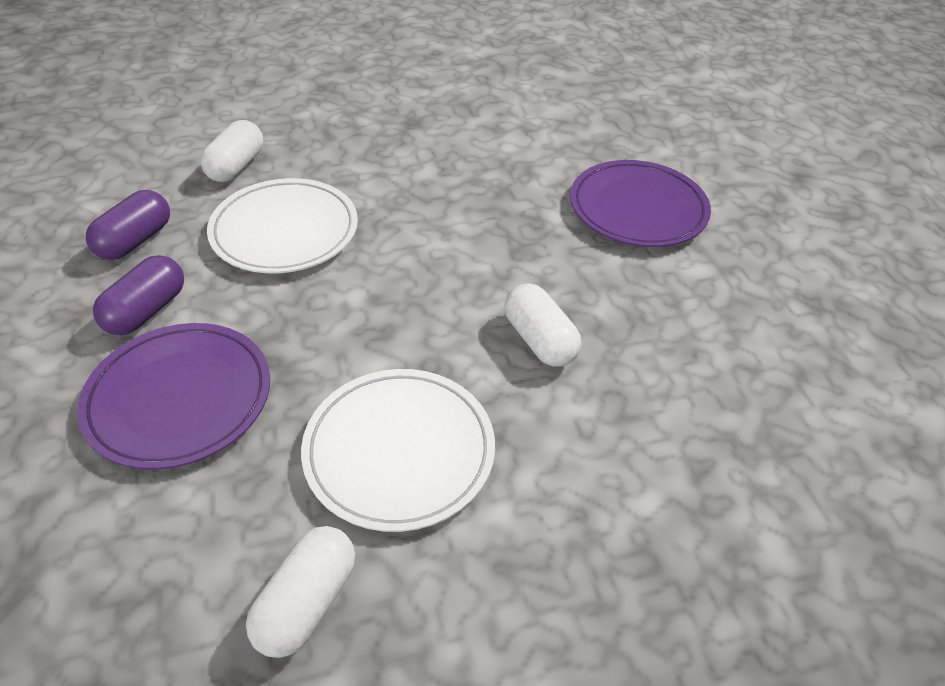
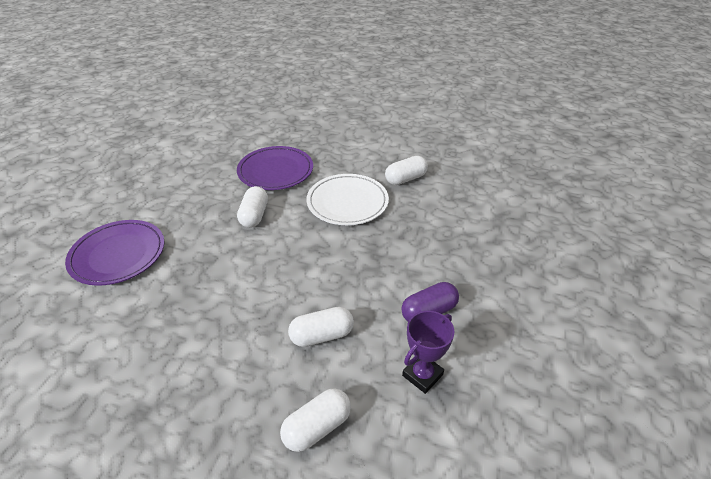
camera: 145 degrees left, 5 degrees down
purple plate [77,323,270,469] -> purple plate moved to [237,146,313,190]
purple capsule [86,190,170,260] -> purple trophy [402,311,454,394]
white plate [207,178,358,273] -> white capsule [288,307,354,347]

